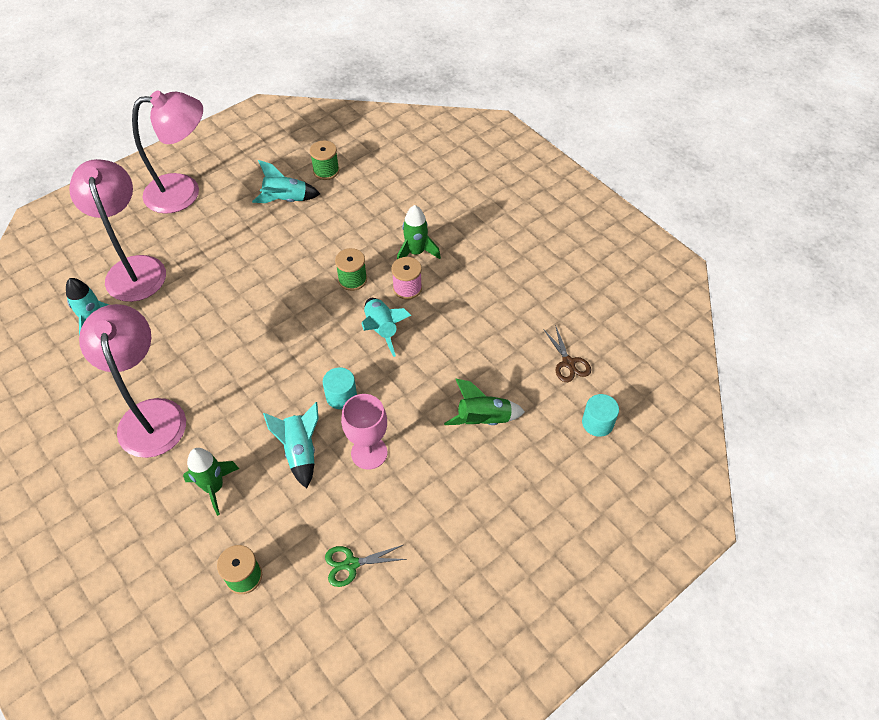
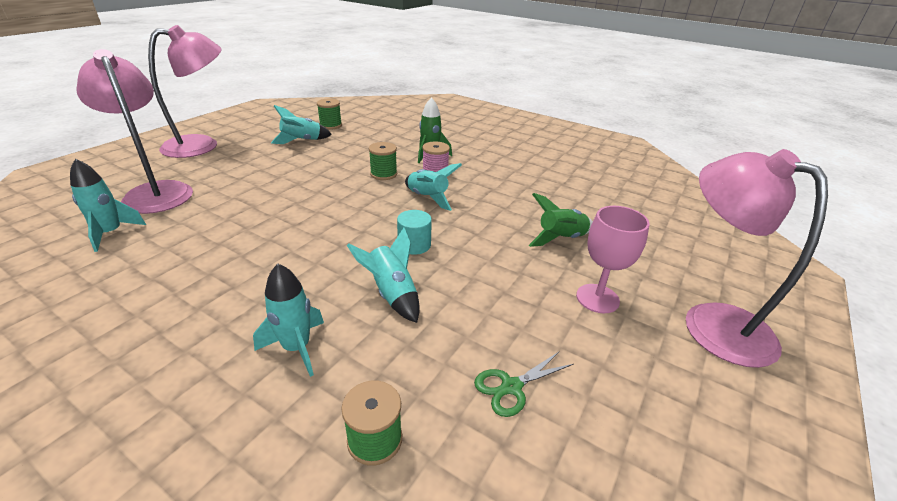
camera: 20 degrees left, 20 degrees down
pink lamp [79,304,186,458] -> pink lamp moved to [686,149,828,368]
green rocket [183,448,239,516] -> turquoise rocket [253,264,324,377]
pink goblet [341,394,387,470] -> pink goblet moved to [576,206,649,313]
brown scissors [543,325,591,382] -> none
turquoise cylinder [582,394,619,437] -> none

